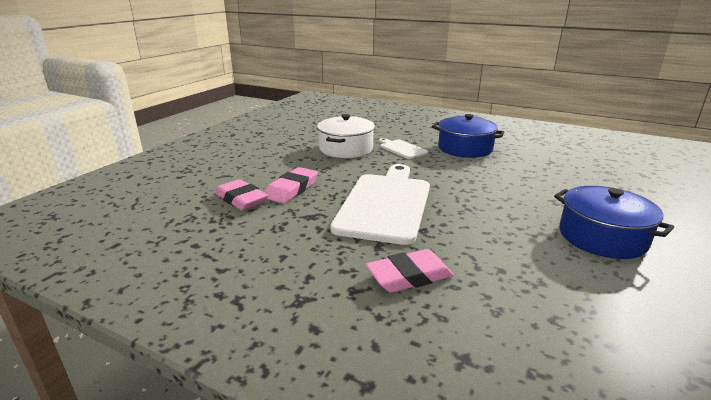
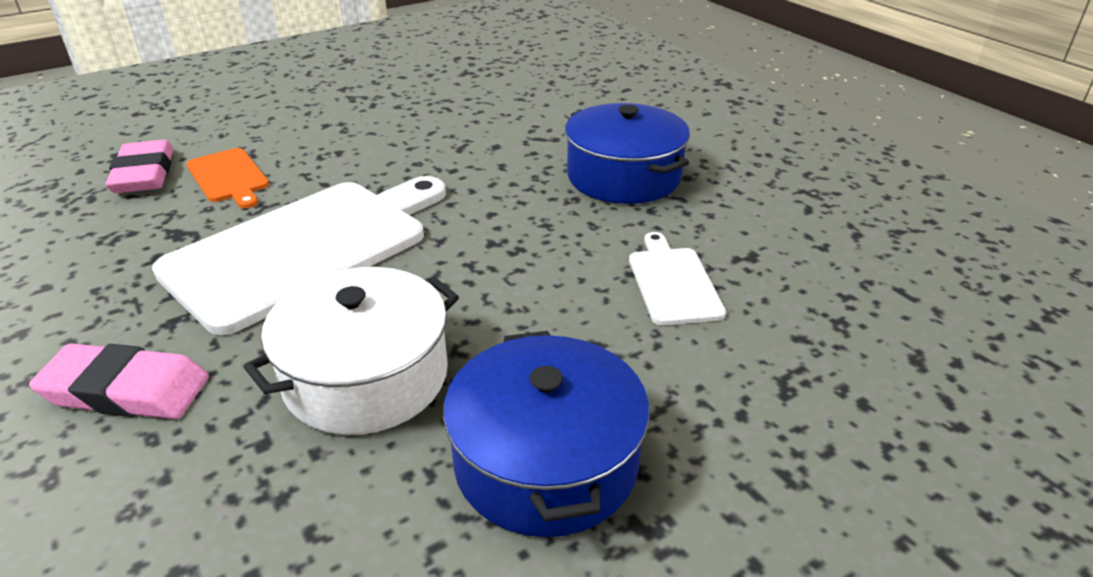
camera: 30 degrees right, 10 degrees up
pink eraser [265,167,318,203] -> orange cutting board [186,148,269,208]
white pot [317,114,375,158] -> white pot moved to [244,267,459,435]
white cutting board [379,138,428,159] -> white cutting board moved to [629,232,726,325]

